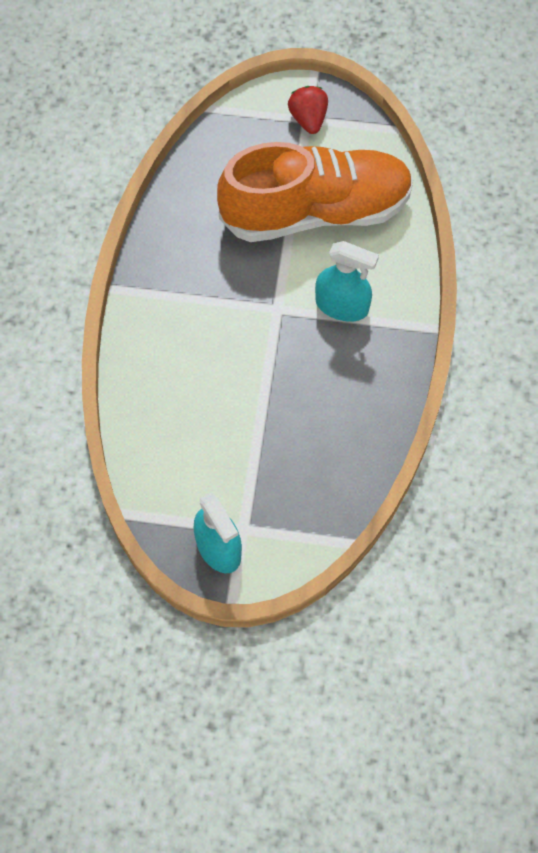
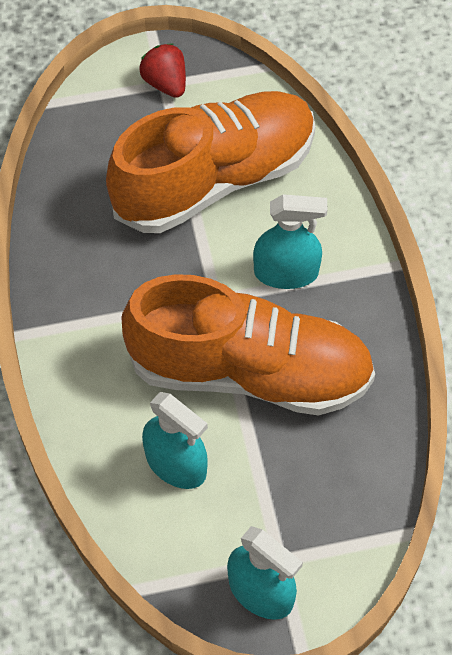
camera: 20 degrees left, 5 degrees down
none -> orange shoe [121,274,375,416]
none -> turquoise spray bottle [142,392,208,489]

